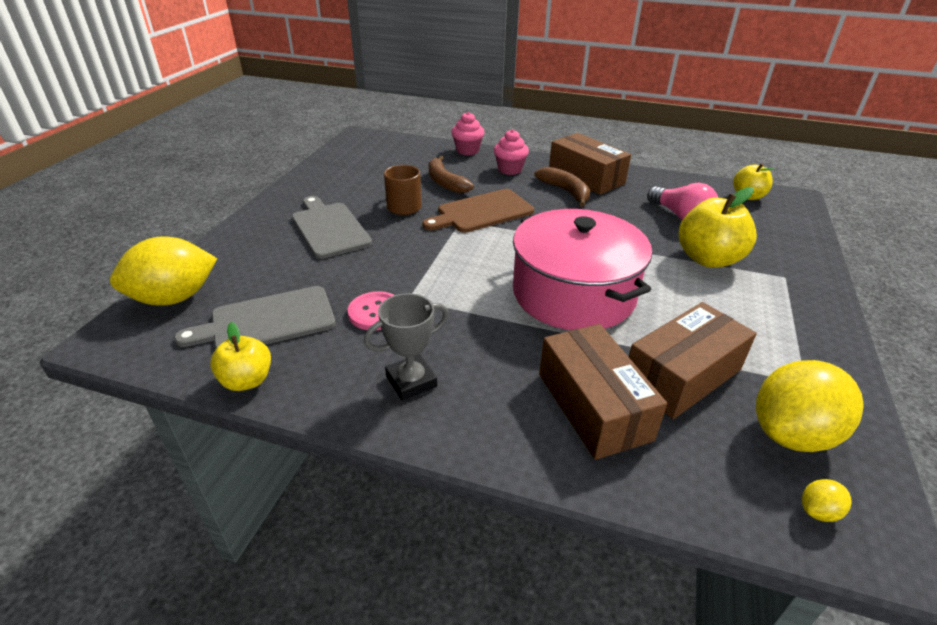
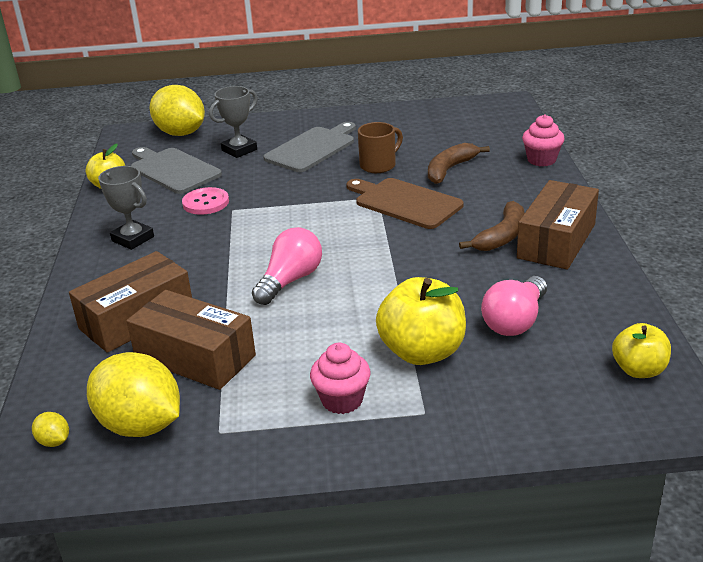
camera: 70 degrees right, 5 degrees down
pink cupcake [494,129,529,175] -> pink cupcake moved to [310,343,371,414]
pink pot [513,209,652,330] -> pink light bulb [252,227,322,305]
none -> grey trophy [209,86,258,158]

